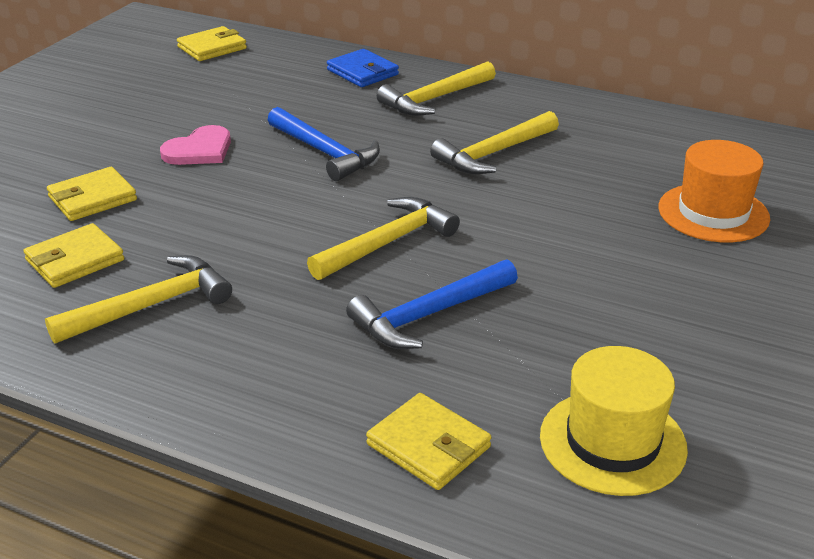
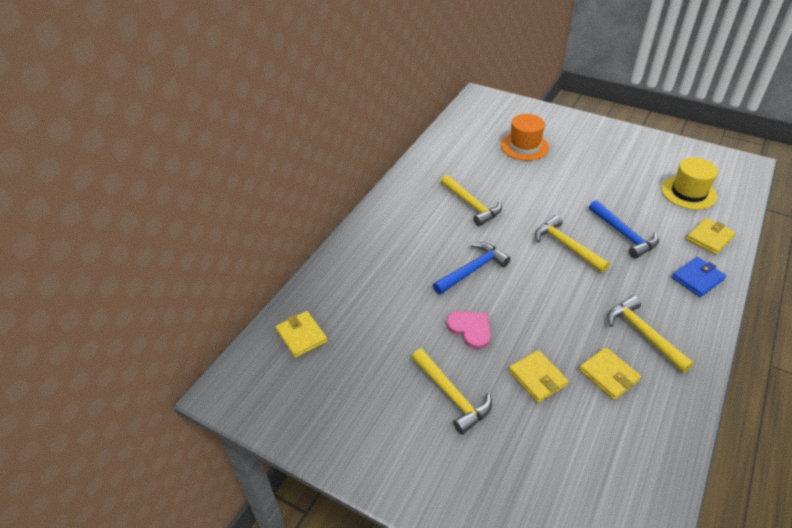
camera: 85 degrees left, 10 degrees up
blue wallet [327,49,399,87] -> blue wallet moved to [672,257,726,297]
yellow hammer [377,61,496,116] -> yellow hammer moved to [412,348,492,435]

